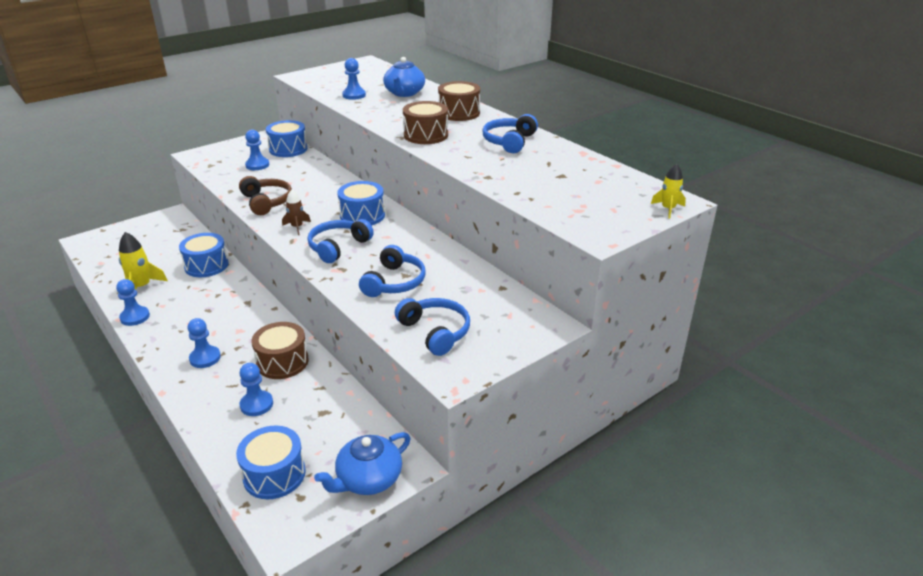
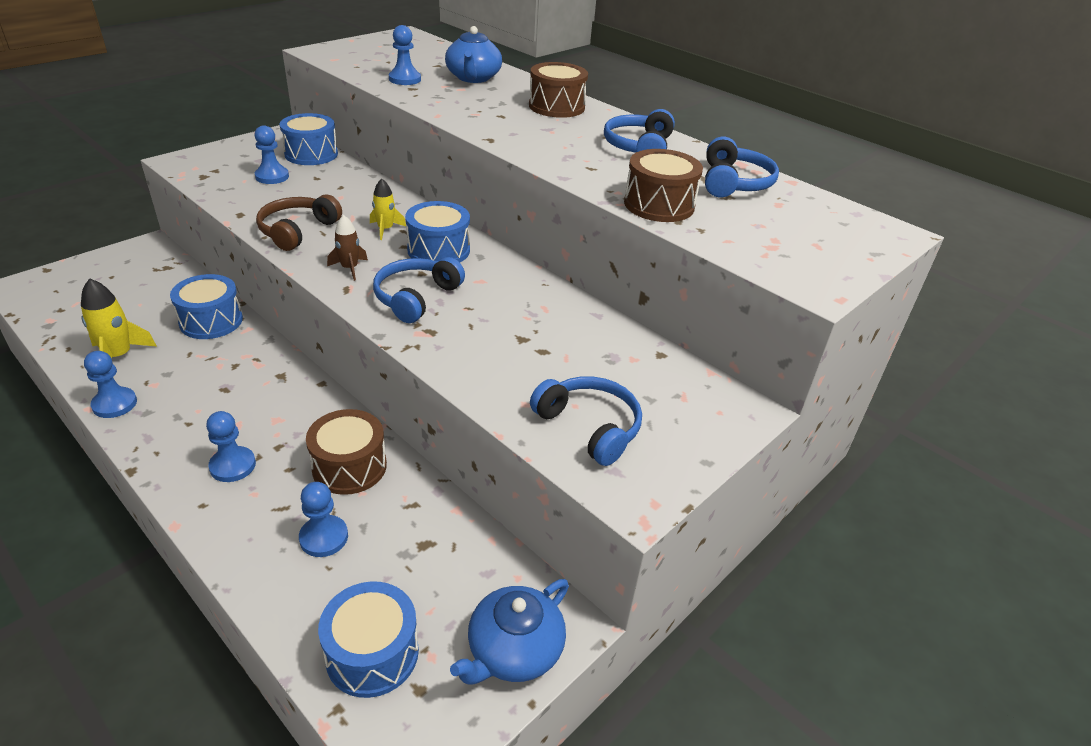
camera: 10 degrees left, 5 degrees up
brown headphones [239,176,292,215] -> brown headphones turned 120 degrees counterclockwise [256,194,342,251]
blue headphones [359,245,426,297] -> blue headphones moved to [705,137,779,197]
brown drum [403,101,448,144] -> brown drum moved to [624,149,703,222]
yellow rocket [651,164,686,219] -> yellow rocket moved to [370,179,406,240]

